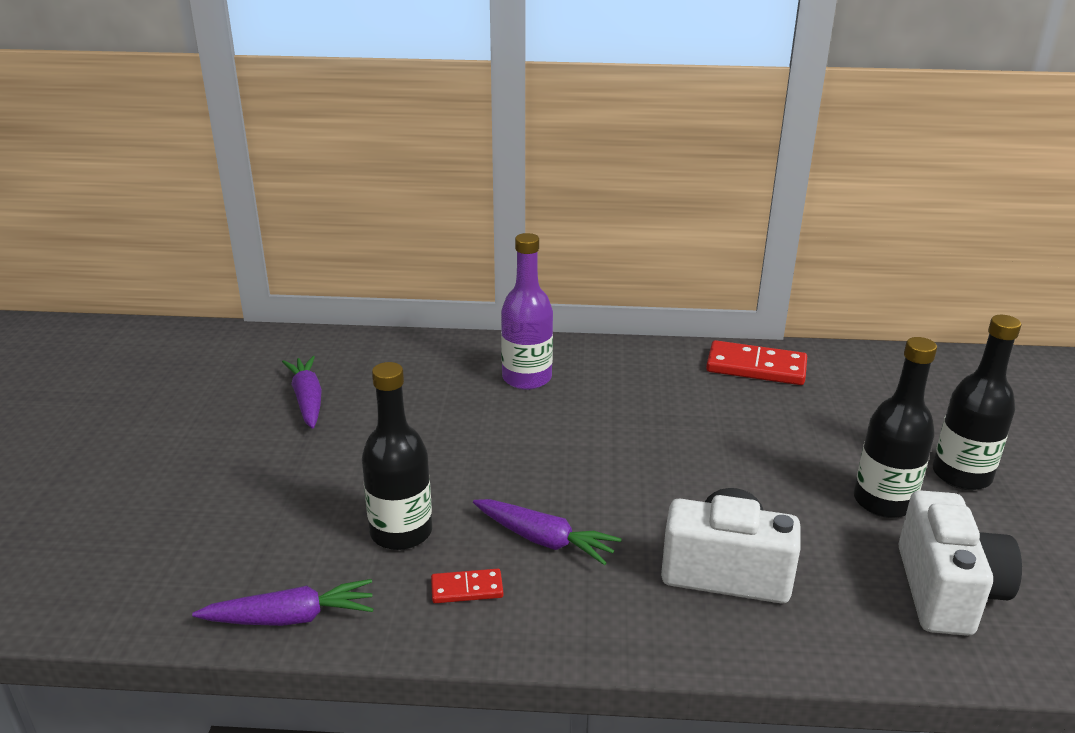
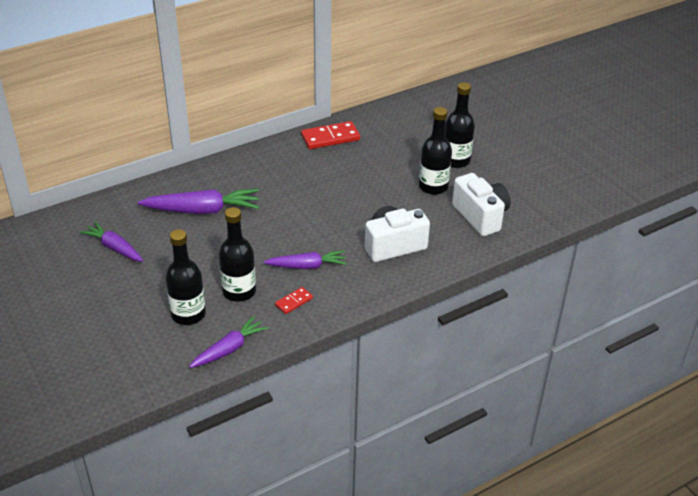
camera: 35 degrees left, 10 degrees up
purple bottle [501,233,553,390] -> none
none -> purple carrot [138,189,259,214]
none -> black bottle [166,229,206,325]

